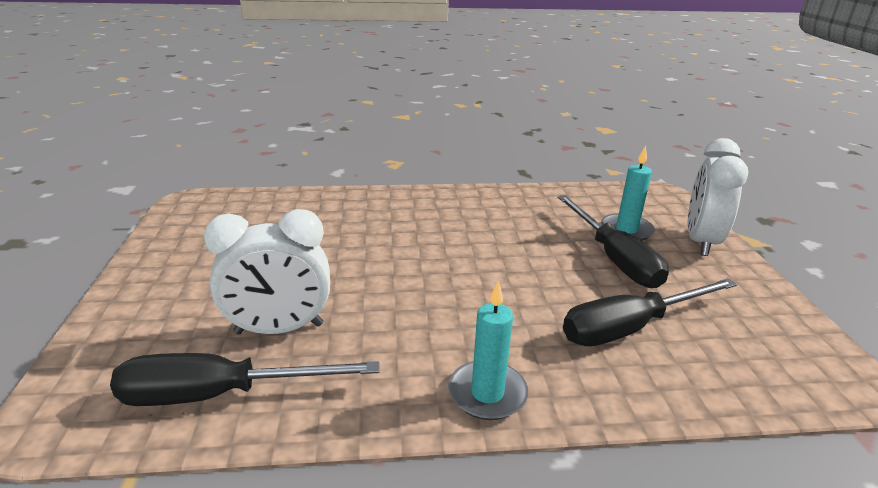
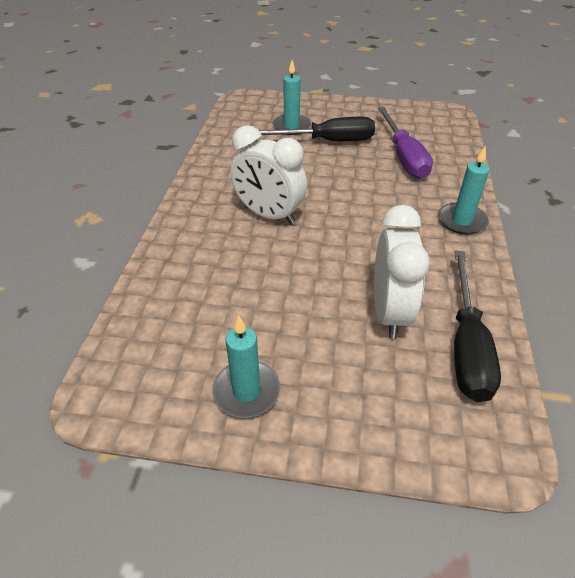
camera: 75 degrees left, 15 degrees up
black screwdriver [563,278,738,346] -> purple screwdriver [378,107,433,179]
white clock [688,138,748,256] -> white clock moved to [230,125,307,225]
none -> turquoise candle [212,315,280,418]

